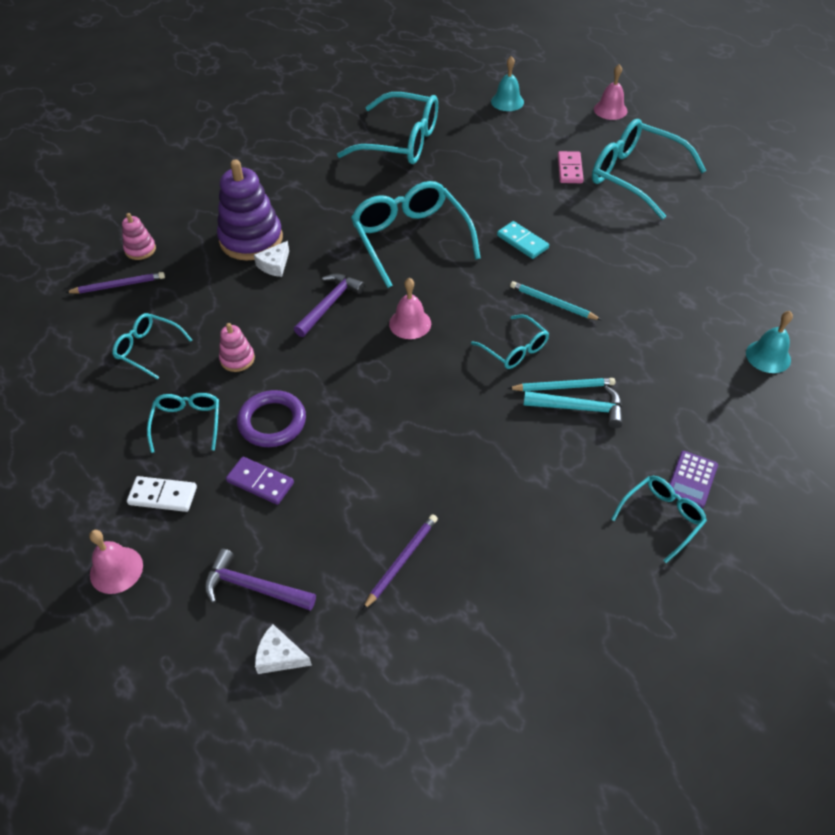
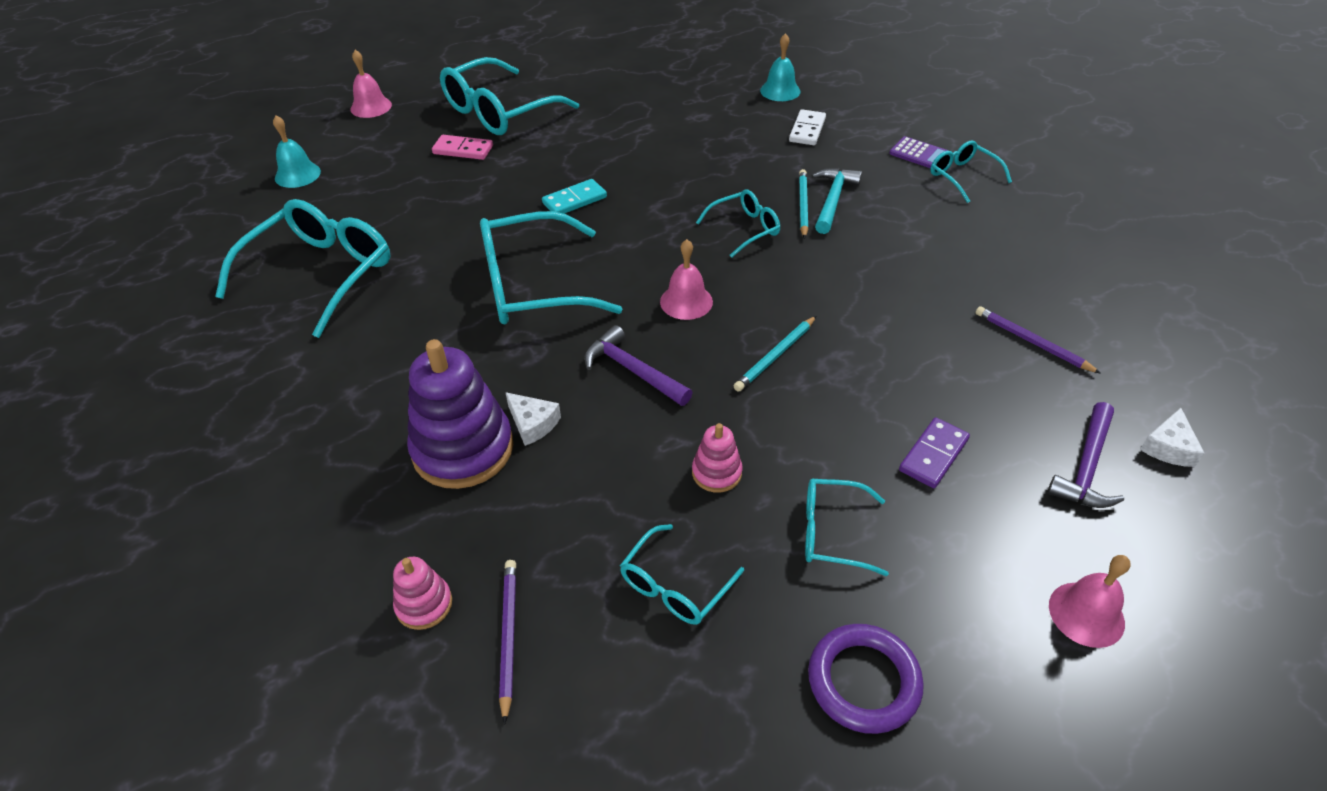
camera: 80 degrees left, 5 degrees down
white domino [127,476,197,512] -> white domino moved to [789,109,826,145]
purple ring [237,390,306,447] -> purple ring moved to [808,624,924,734]
turquoise pencil [510,281,601,320] -> turquoise pencil moved to [734,316,816,392]

